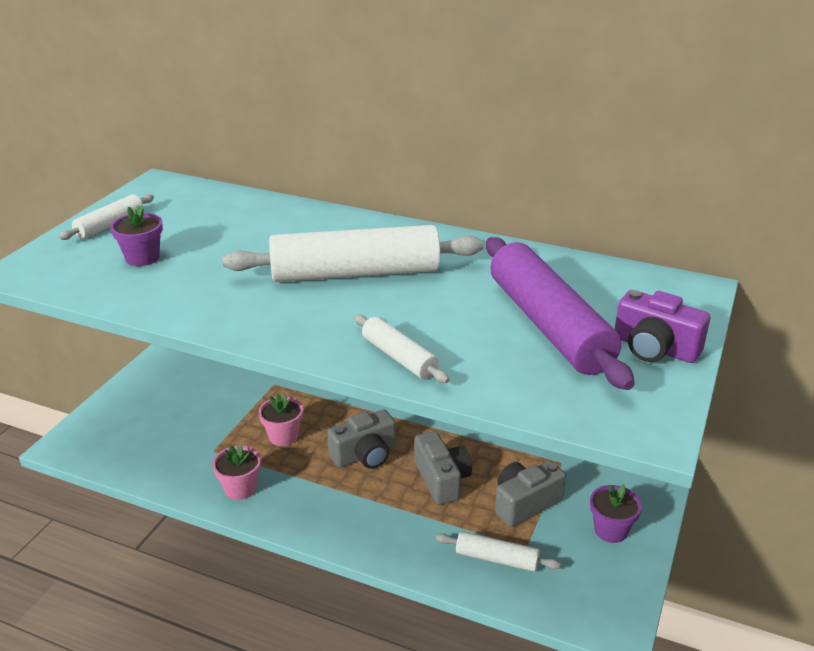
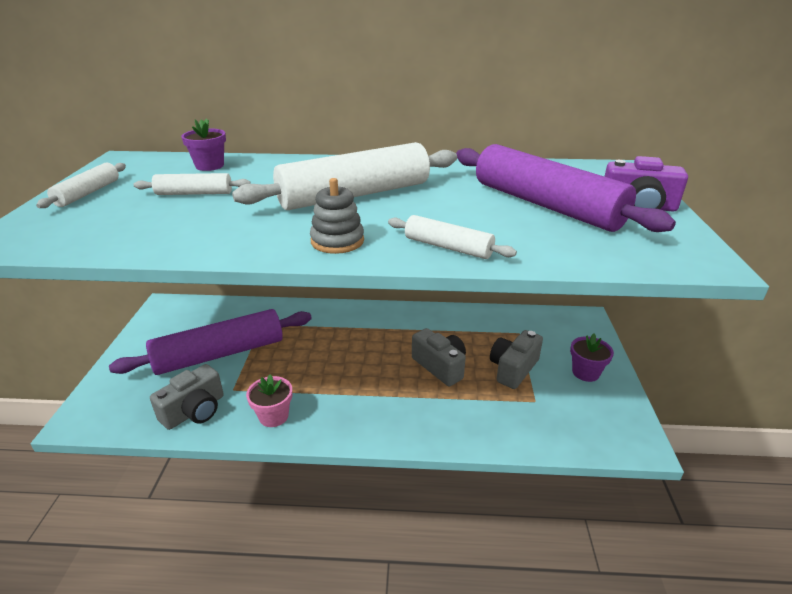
camera: 20 degrees left, 0 degrees up
purple flower pot [110,205,163,266] -> purple flower pot moved to [181,118,226,171]
pink flower pot [258,393,303,446] -> none
grey camera [327,410,396,469] -> grey camera moved to [150,364,224,430]
white rolling pin [436,531,561,572] -> white rolling pin moved to [133,173,251,195]
none -> purple rolling pin [109,309,312,375]
none -> grey stacking toy [310,178,364,254]

